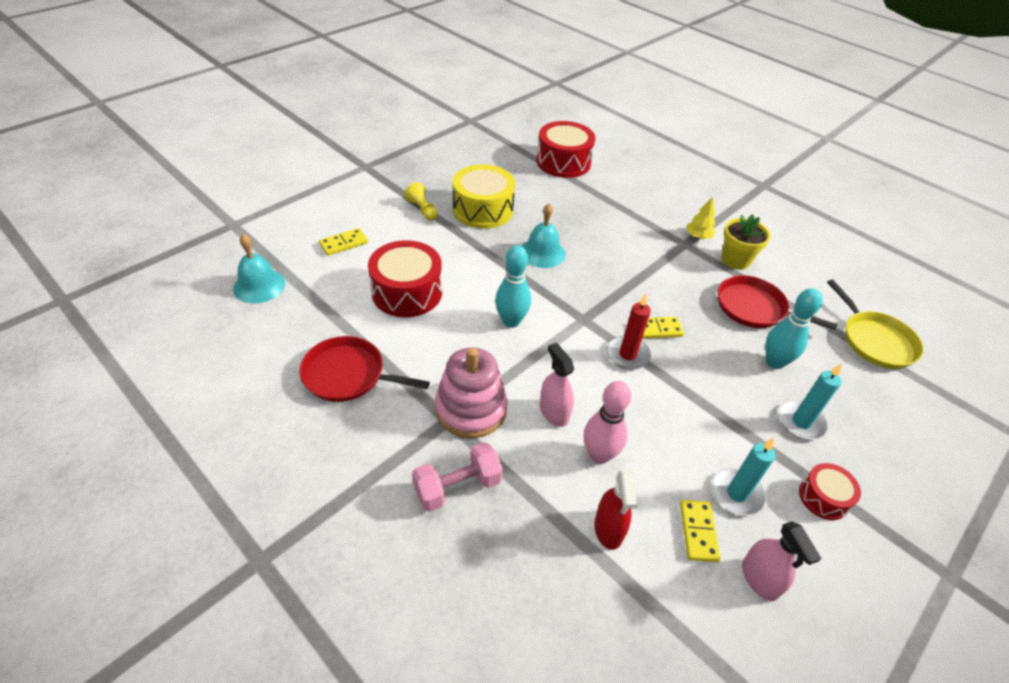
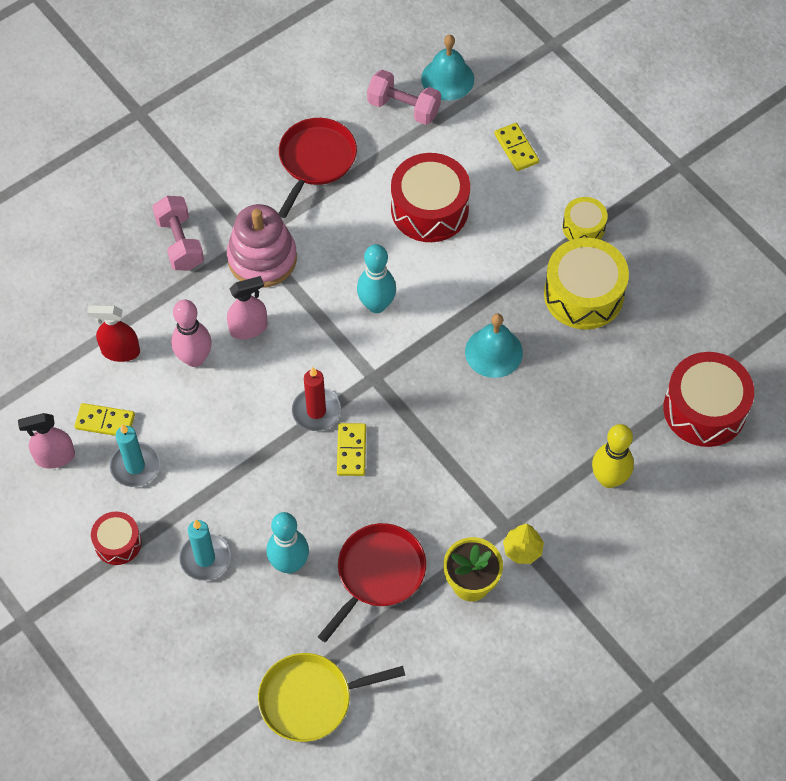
camera: 100 degrees right, 15 degrees up
yellow pawn [404,182,437,220] -> yellow drum [562,197,608,240]
none -> pink dumbbell [367,70,441,125]
none -> yellow bowling pin [592,424,634,488]

